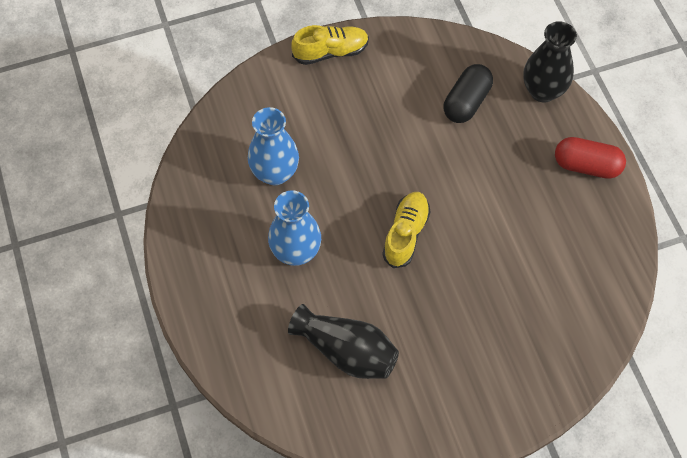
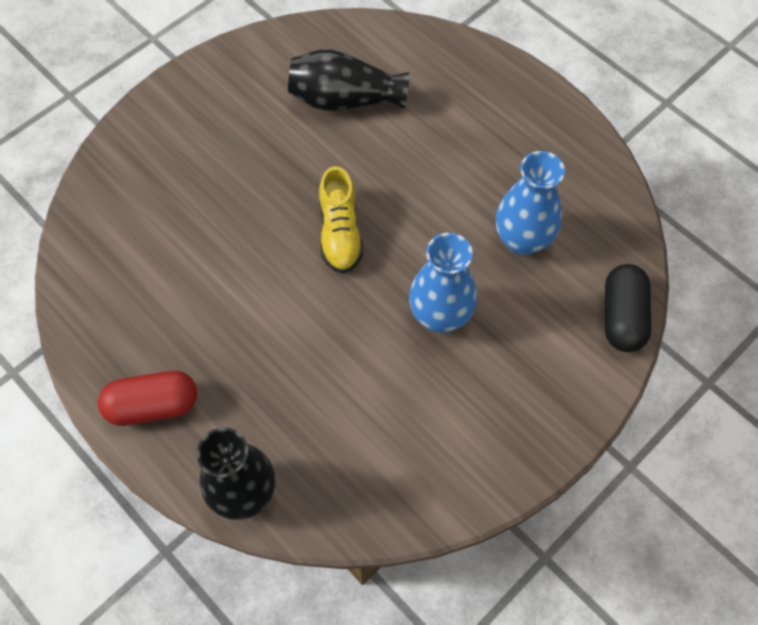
camera: 155 degrees right, 0 degrees up
blue vase [268,190,321,266] -> blue vase moved to [409,233,477,333]
yellow shoe [291,25,369,65] -> none
black capsule [443,64,493,123] -> black capsule moved to [605,264,652,352]

